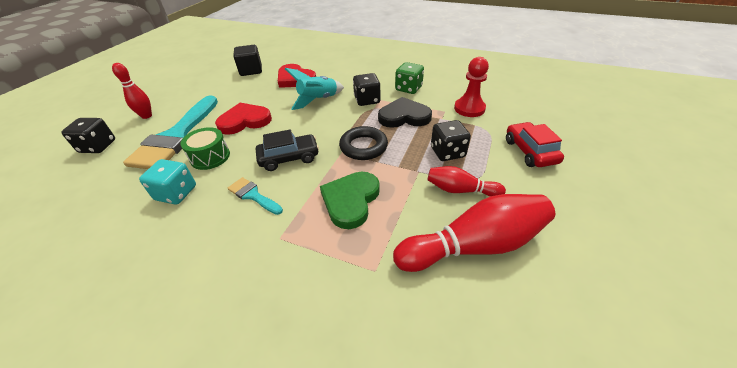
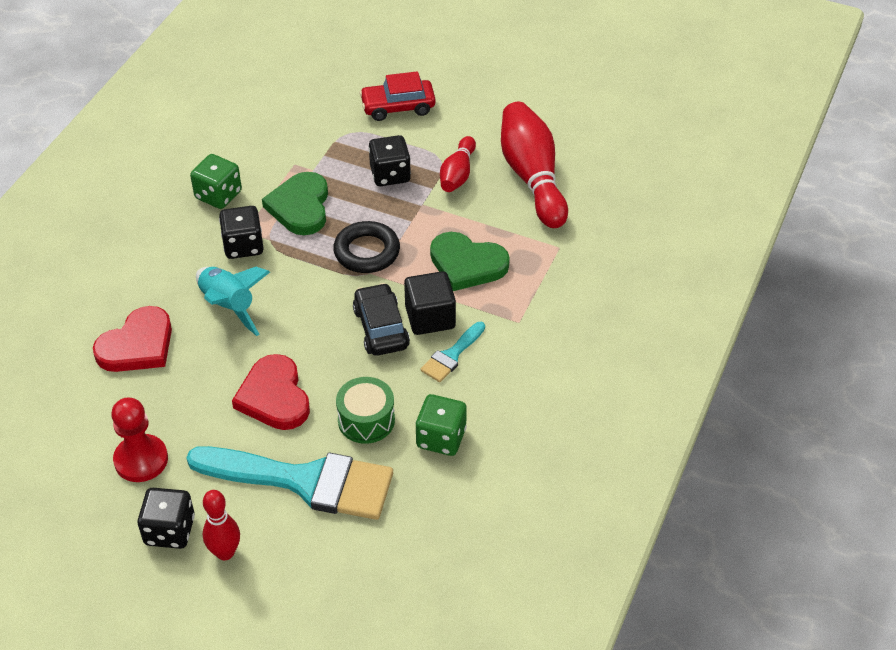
camera: 90 degrees left, 5 degrees up
black dice [61,118,115,153] -> black dice moved to [138,488,195,549]
turquoise dice [139,159,196,204] -> green dice [416,394,467,456]
black cube [233,45,262,76] -> black cube moved to [404,271,456,335]
black heart [378,97,432,128] -> green heart [262,172,328,235]
red pawn [454,57,489,117] -> red pawn moved to [111,397,168,482]

